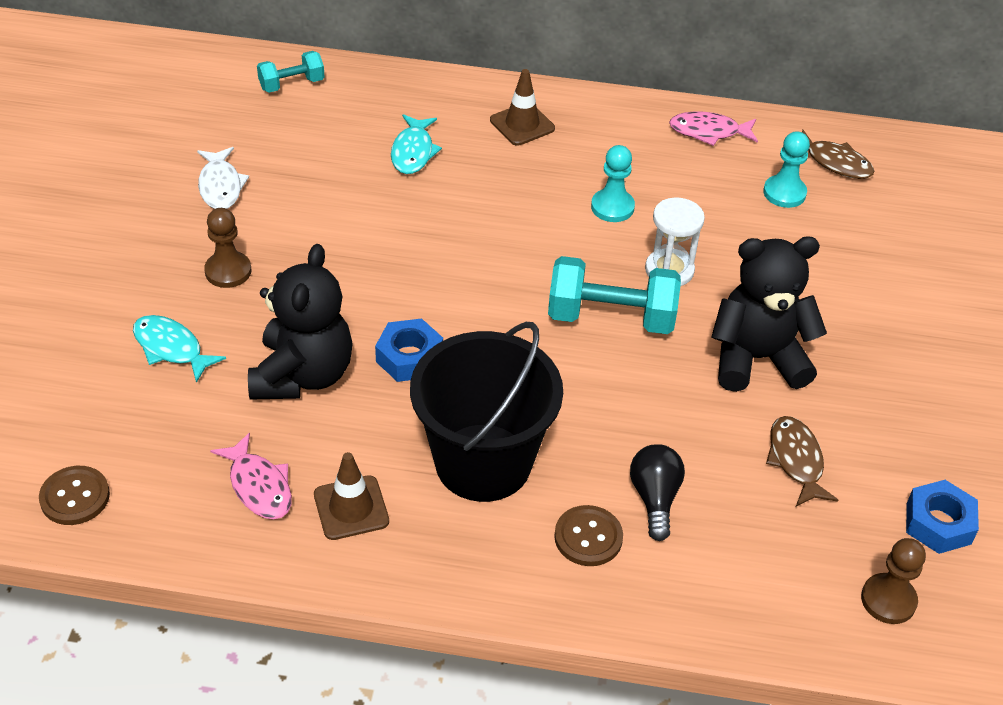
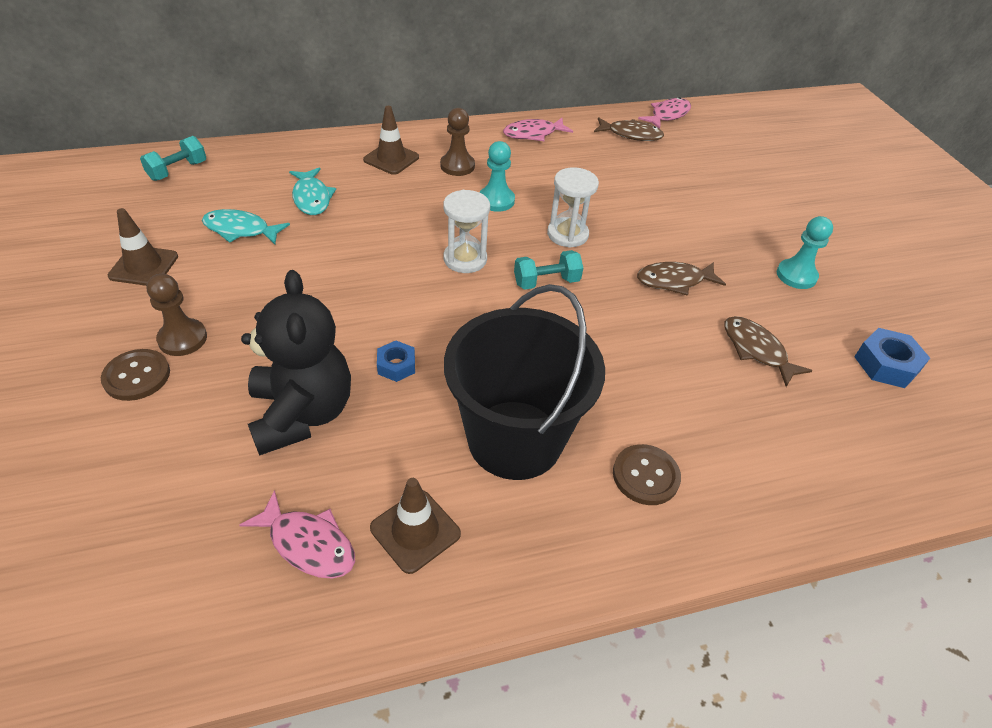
camera: 25 degrees left, 0 degrees up
brown button [39,466,110,525] -> brown button moved to [101,349,170,401]
turquoise fish [133,315,226,383] -> turquoise fish moved to [202,209,290,244]
white fish [197,147,249,209] -> brown traffic cone [108,208,178,286]
blue nut [375,318,443,382] -> blue nut [377,341,415,382], size x0.64
turquoise dumbbell [548,256,681,334] -> turquoise dumbbell [514,250,583,290], size x0.57
black light bulb [630,444,685,541] -> none
black teddy bear [711,236,827,392] -> brown fish [637,262,726,296]
turquoise pawn [763,131,810,208] -> turquoise pawn moved to [777,216,833,289]
brown pawn [861,538,926,624] -> brown pawn moved to [440,108,475,176]
none -> white hourglass [443,190,490,273]
none -> pink fish [638,97,691,129]

